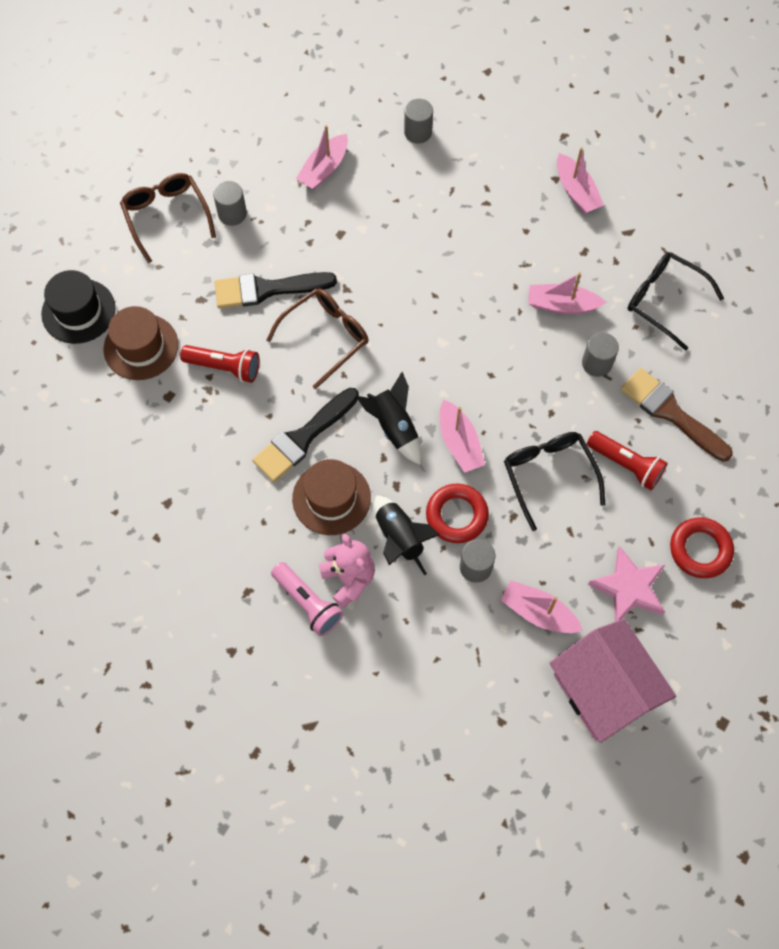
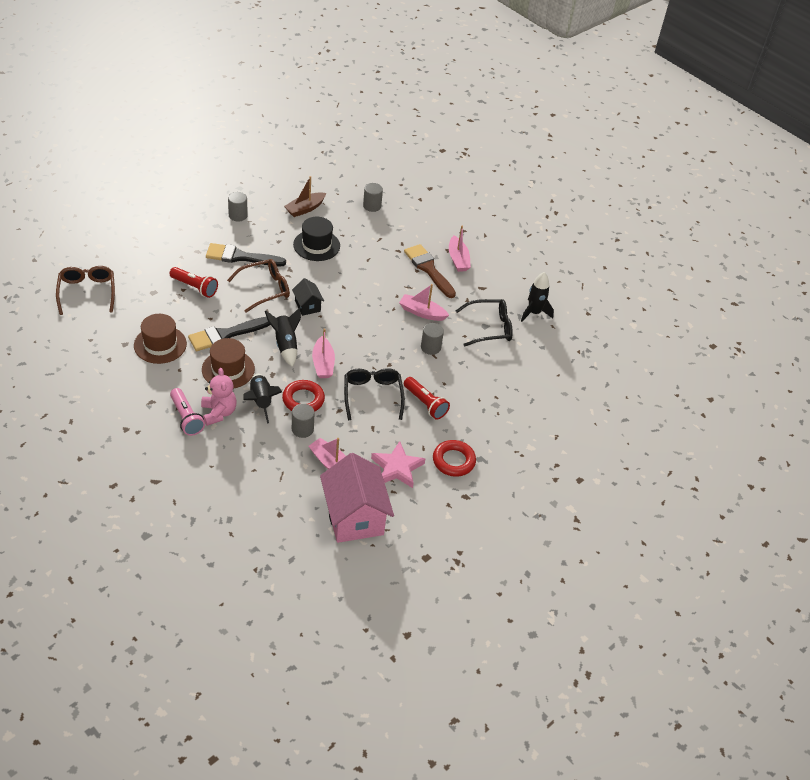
camera: 10 degrees right, 20 degrees down
black hat [41,270,116,344] -> black hat moved to [293,217,340,261]
brown hat [104,306,178,380] -> brown hat moved to [134,314,187,364]
brown glasses [120,173,216,263] -> brown glasses moved to [56,266,115,315]
pink boat [296,125,348,190] -> brown boat [284,176,326,217]
brown brush [621,368,733,462] -> brown brush moved to [404,244,456,298]
black glasses [628,252,724,351] -> black glasses turned 120 degrees clockwise [455,299,513,346]
none -> black house [292,278,324,316]
none -> black rocket [521,272,554,322]

